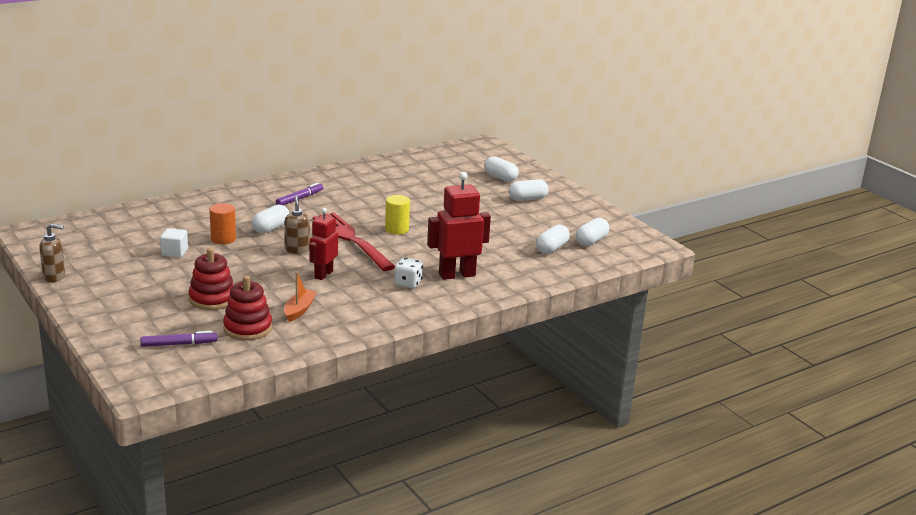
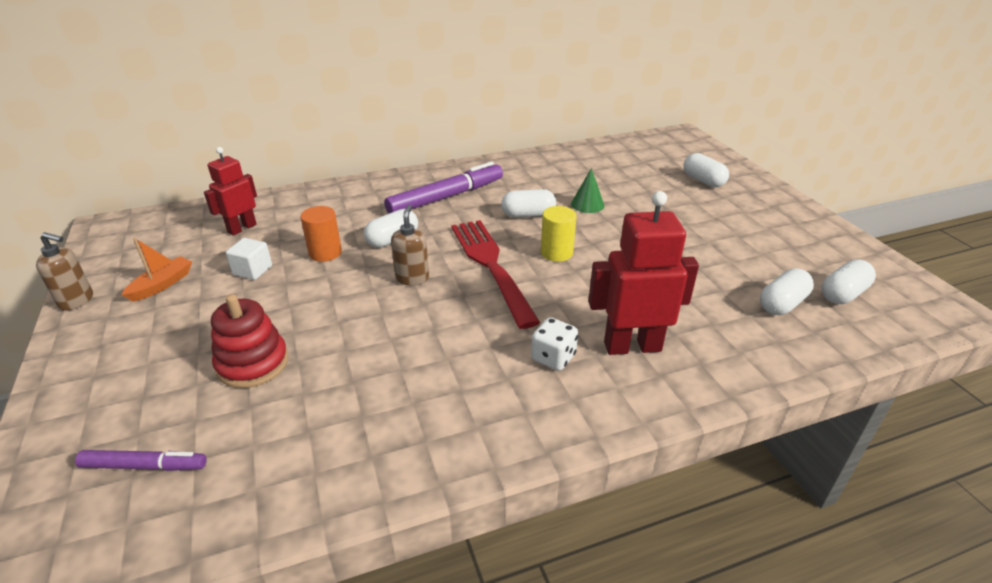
camera: 15 degrees right, 10 degrees up
red stacking toy [223,276,272,341] -> none
purple marker [276,182,324,205] -> purple marker [384,162,503,214], size x1.80
orange boat [284,272,317,322] -> orange boat moved to [121,238,192,302]
red robot [309,208,338,280] -> red robot moved to [204,147,257,235]
white capsule [509,179,549,201] -> white capsule moved to [501,189,556,218]
none -> green cone [571,168,604,213]

